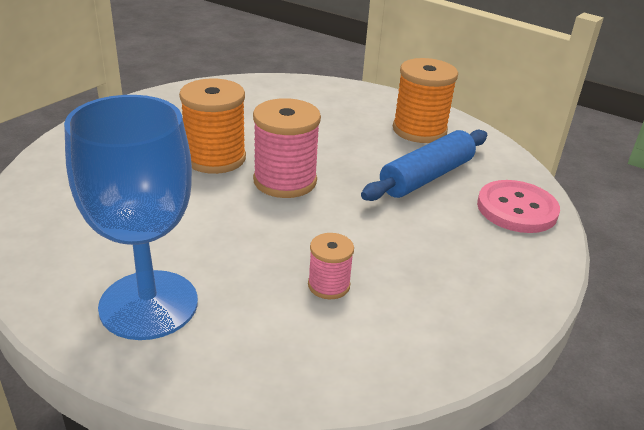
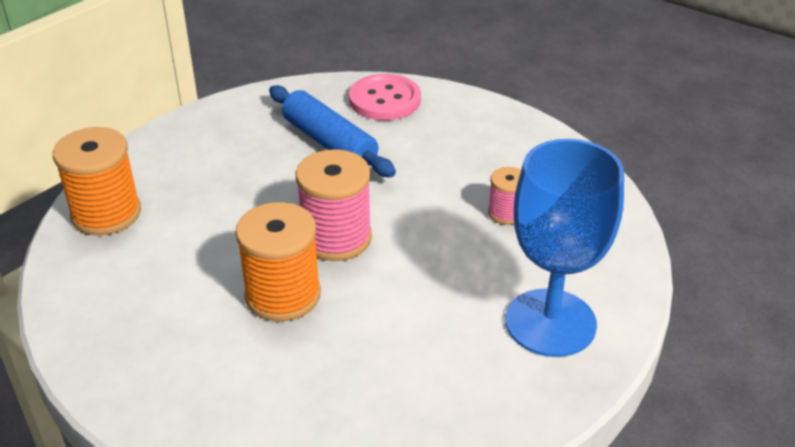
camera: 85 degrees left, 5 degrees up
orange spool [393,58,458,143] -> orange spool moved to [53,127,141,235]

